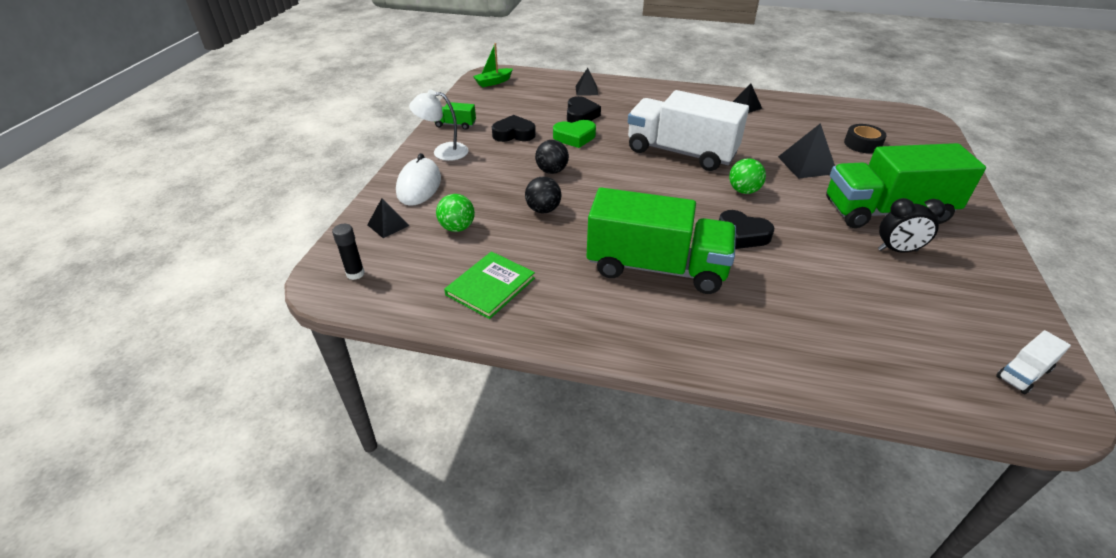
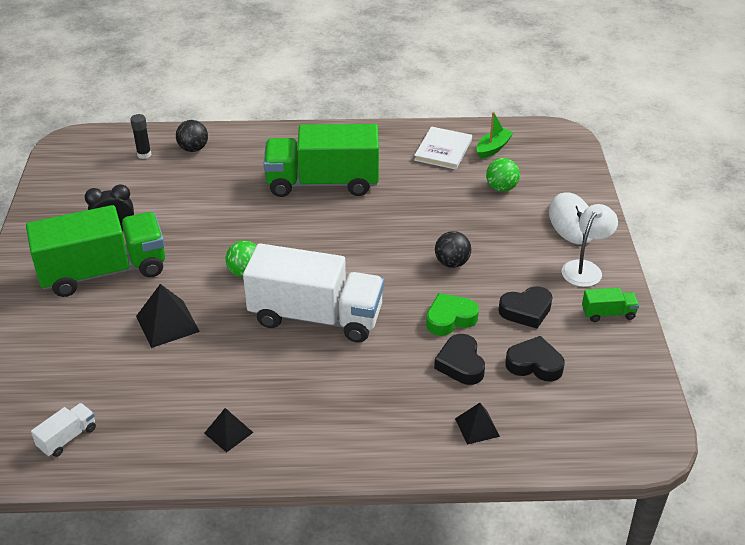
camera: 165 degrees right, 0 degrees up
black glue stick [332,224,365,280] -> black glue stick moved to [130,114,151,159]
black pyramid [367,198,410,238] -> none
white lamp [409,90,469,161] -> white lamp turned 45 degrees counterclockwise [562,204,618,287]
green book [444,251,535,319] -> white book [414,127,472,170]
green boat [473,43,513,87] -> green boat moved to [476,111,514,159]
black ball [525,176,562,213] -> black ball moved to [176,120,208,152]
black heart [719,210,774,249] -> black heart moved to [505,336,565,381]
black tape [844,124,887,153] -> none
white truck [996,330,1071,394] -> white truck moved to [31,403,96,457]

